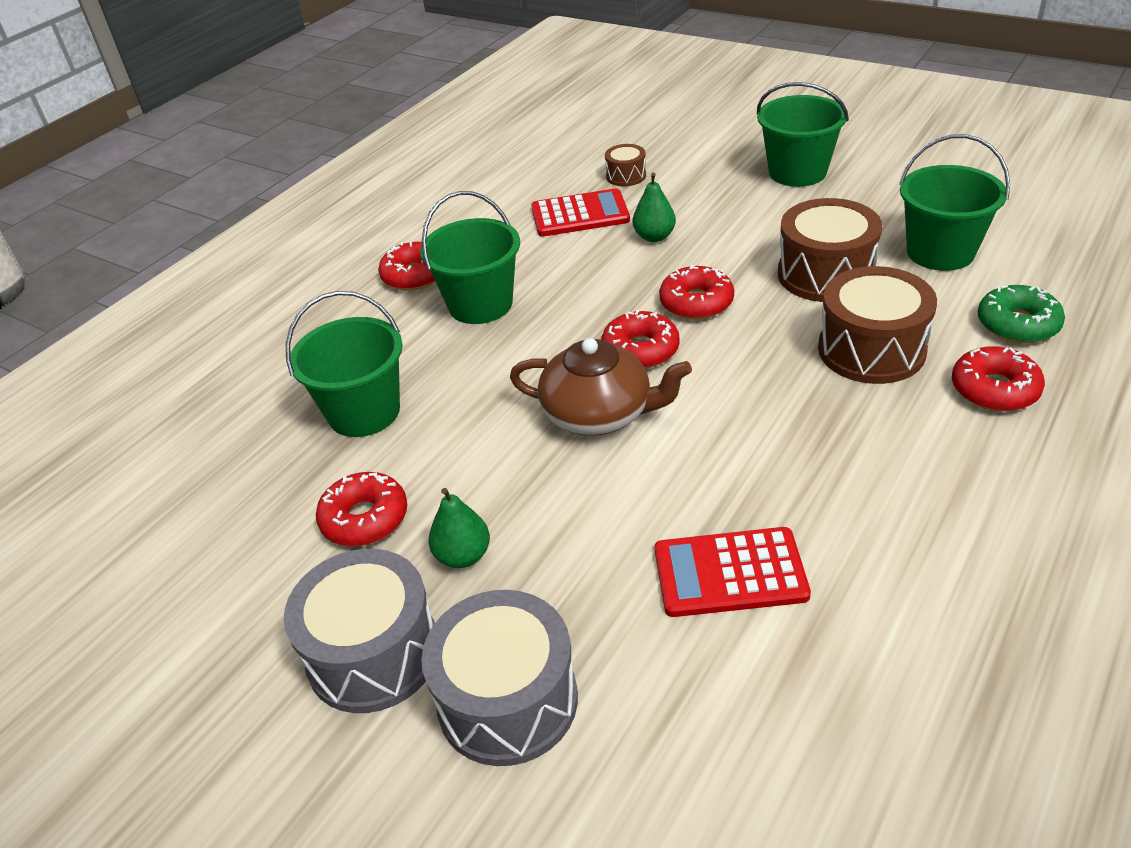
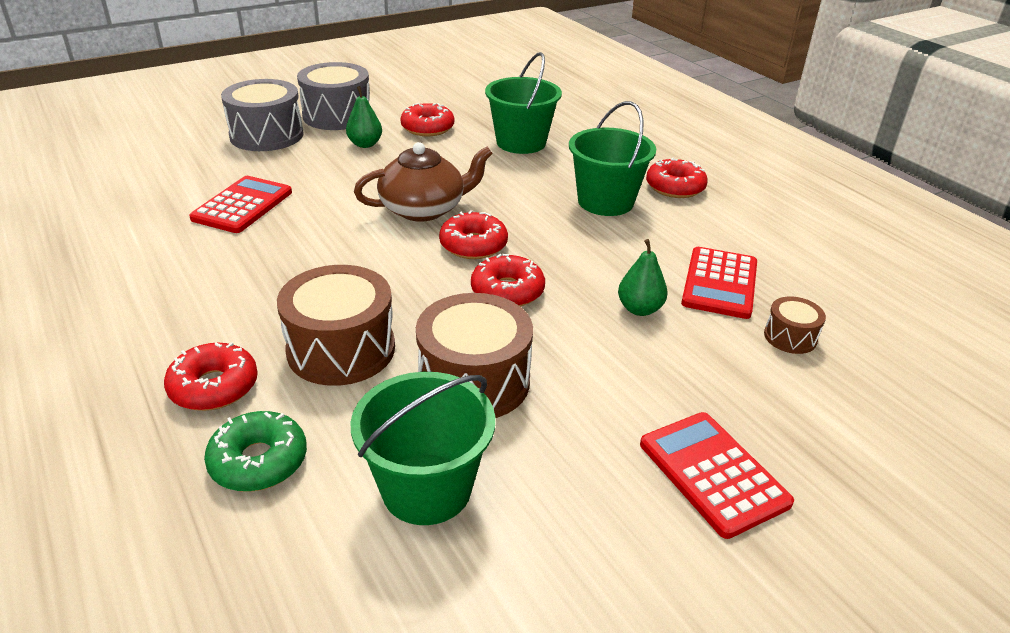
camera: 110 degrees right, 5 degrees down
brown teapot [510,338,692,435] -> brown teapot turned 150 degrees counterclockwise [354,142,493,222]
green bucket [757,82,849,187] -> red calculator [640,412,794,539]

